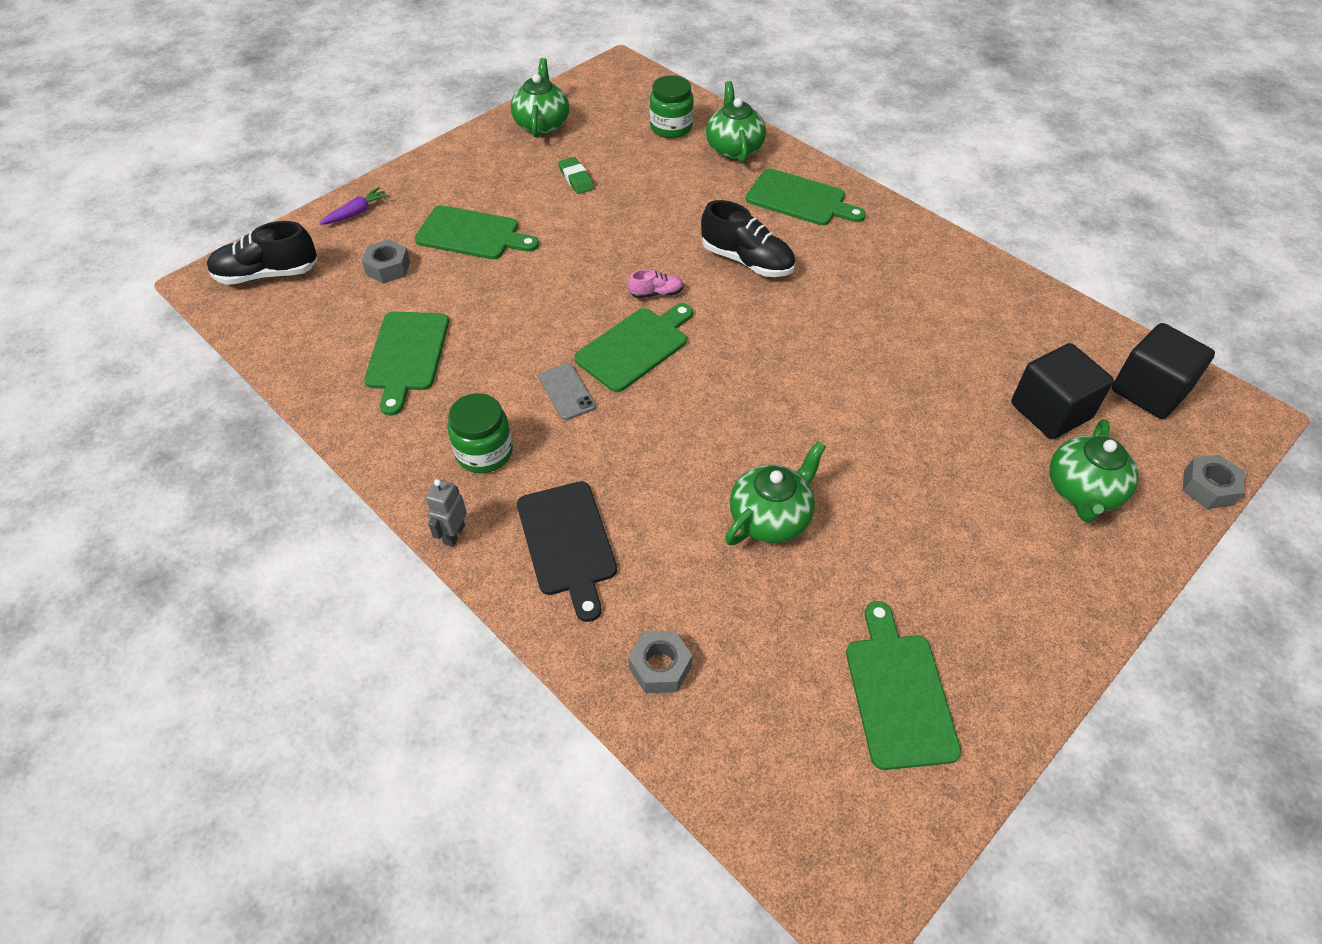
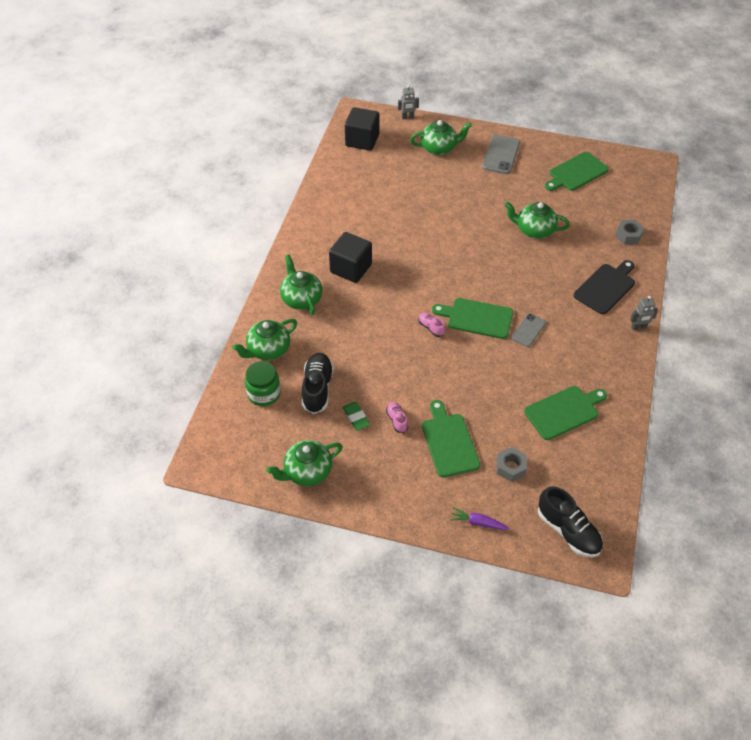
camera: 120 degrees left, 0 degrees up
green jar [448,393,513,473] -> none
green eraser [558,157,594,194] -> green eraser turned 60 degrees counterclockwise [343,402,370,430]
black shoe [701,200,795,277] -> black shoe moved to [302,353,334,414]
green cutting board [746,169,866,225] -> green teapot [280,255,322,315]
black cube [1011,343,1114,439] -> black cube moved to [329,232,372,283]
grey nut [1182,454,1245,509] -> grey robot [398,84,419,119]
none -> pink shoe [386,402,408,433]
none -> grey phone [482,135,520,174]

